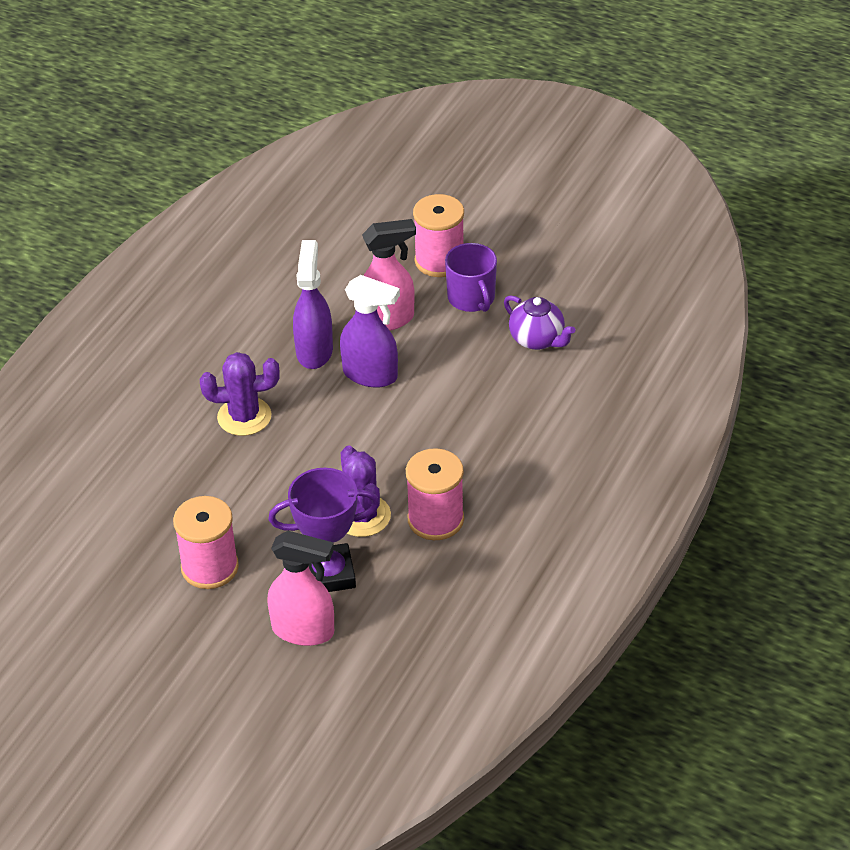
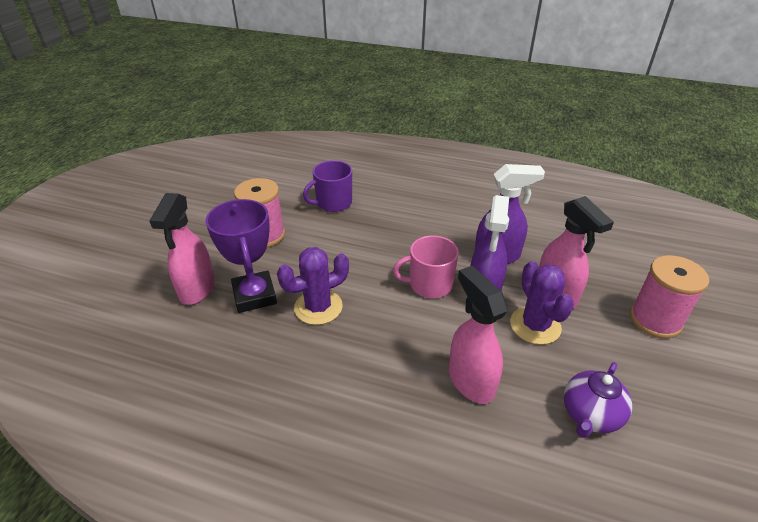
camera: 80 degrees right, 5 degrees down
purple cactus [200,352,280,436] -> purple cactus moved to [510,261,574,345]
pink spool [406,448,464,540] -> none
purple mug [445,243,497,312] -> purple mug moved to [303,161,352,212]
none -> pink mug [393,236,459,298]
none -> pink spray bottle [449,266,508,404]

